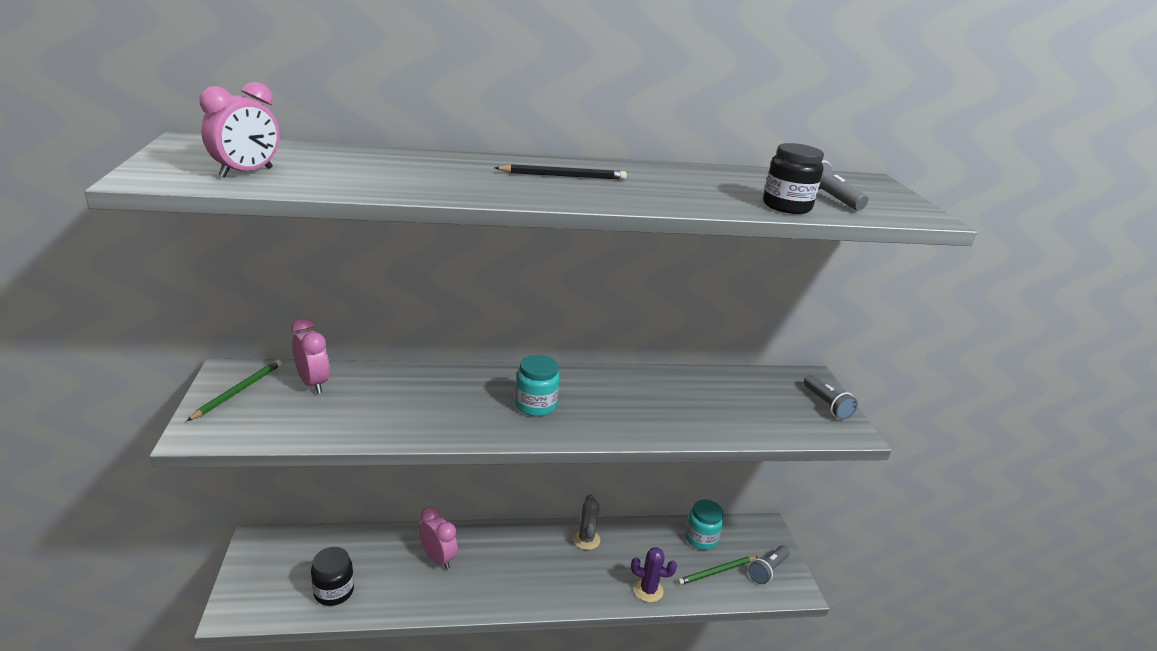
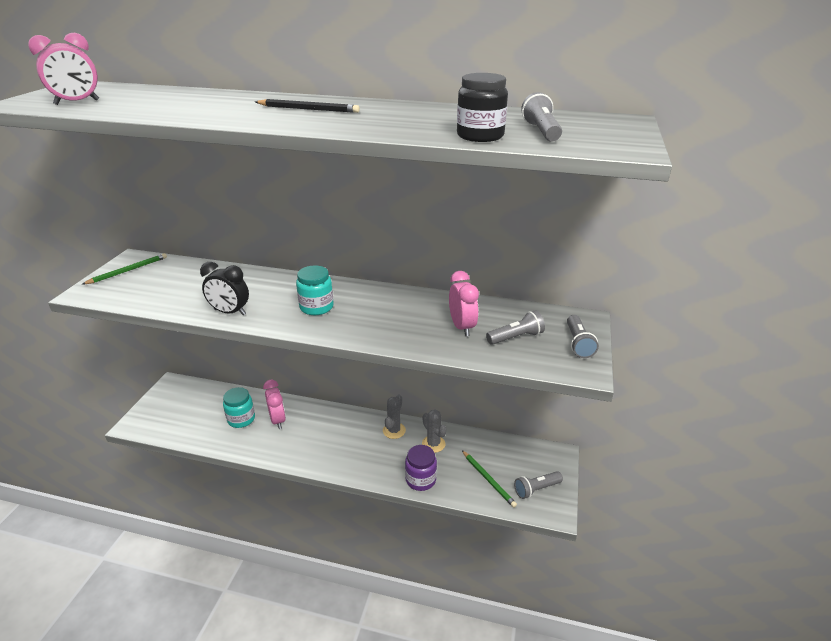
camera: 25 degrees right, 5 degrees up
pink clock [291,318,329,394] -> pink clock moved to [449,271,479,337]
black jar [311,547,354,606] -> none
purple cactus [631,547,677,602] -> purple jar [405,445,437,491]
green pencil [678,556,758,585] -> green pencil turned 120 degrees counterclockwise [462,450,517,508]
turquoise jar [685,499,724,550] -> turquoise jar moved to [223,387,255,428]
none -> black clock [200,262,249,315]
none -> grey cactus [422,409,446,453]
none -> grey flashlight [486,310,545,345]

